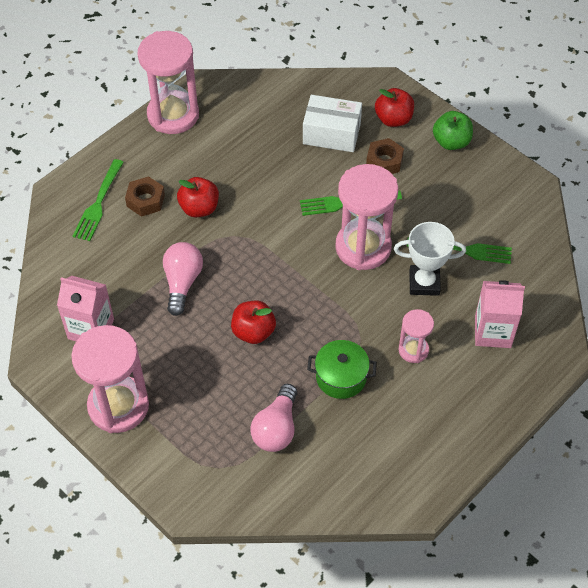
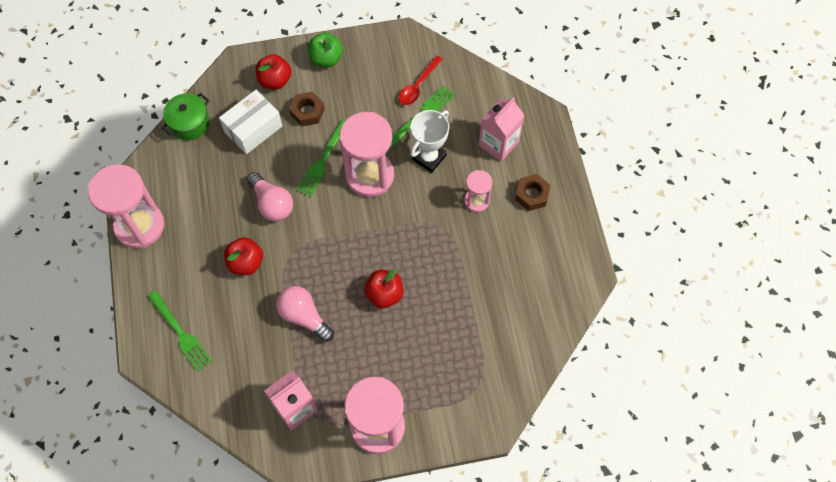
camera: 55 degrees left, 10 degrees up
brown nut [125,176,165,217] -> brown nut moved to [515,174,550,211]
pink light bulb [251,384,297,452] -> pink light bulb moved to [247,172,293,221]
green pot [307,340,377,399] -> green pot moved to [162,93,209,140]
none -> red spoon [399,55,443,105]

